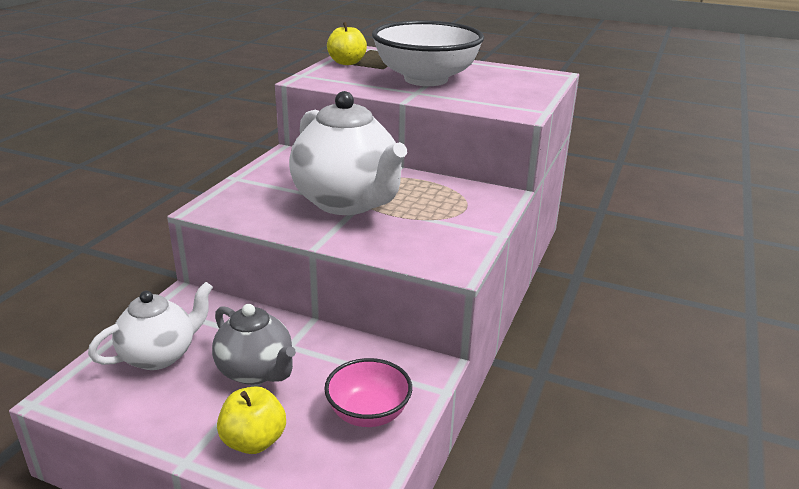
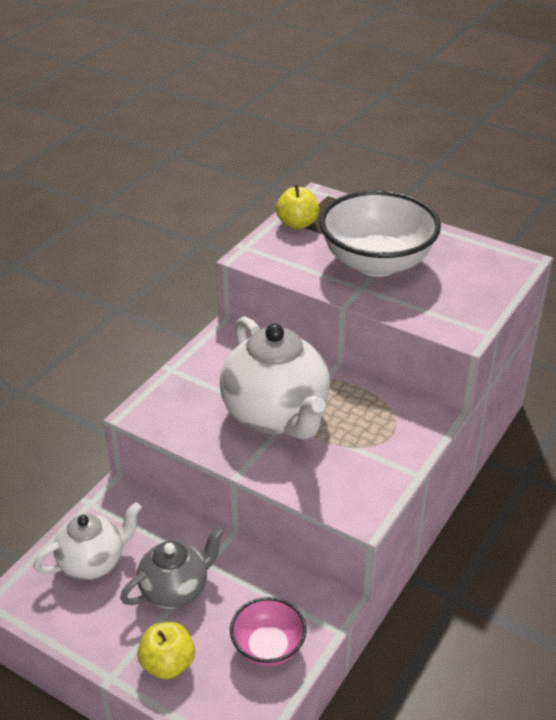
camera: 10 degrees right, 10 degrees up
grey teapot [212,304,296,385] -> grey teapot turned 90 degrees counterclockwise [120,526,225,609]

